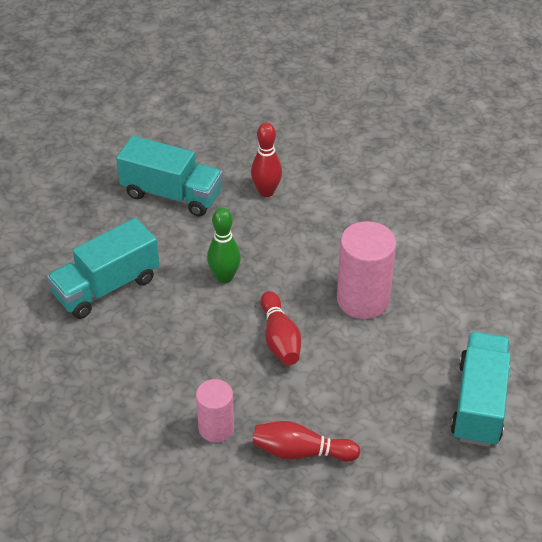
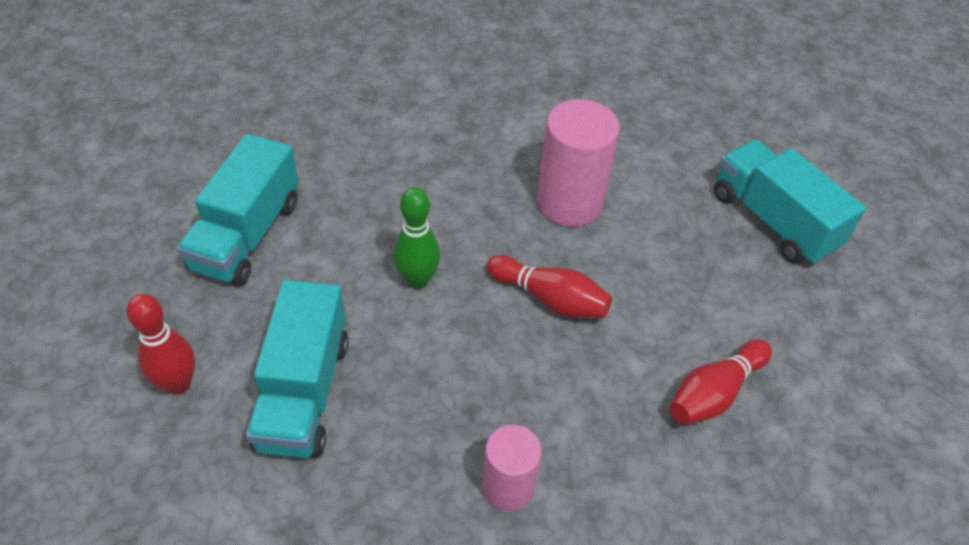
camera: 50 degrees left, 5 degrees up
turquoise truck [116,136,222,217] -> turquoise truck turned 135 degrees clockwise [177,133,299,286]
pink cylinder [196,379,234,443] -> pink cylinder moved to [482,425,542,511]
red bowling pin [251,122,282,197] -> red bowling pin moved to [127,294,195,395]

